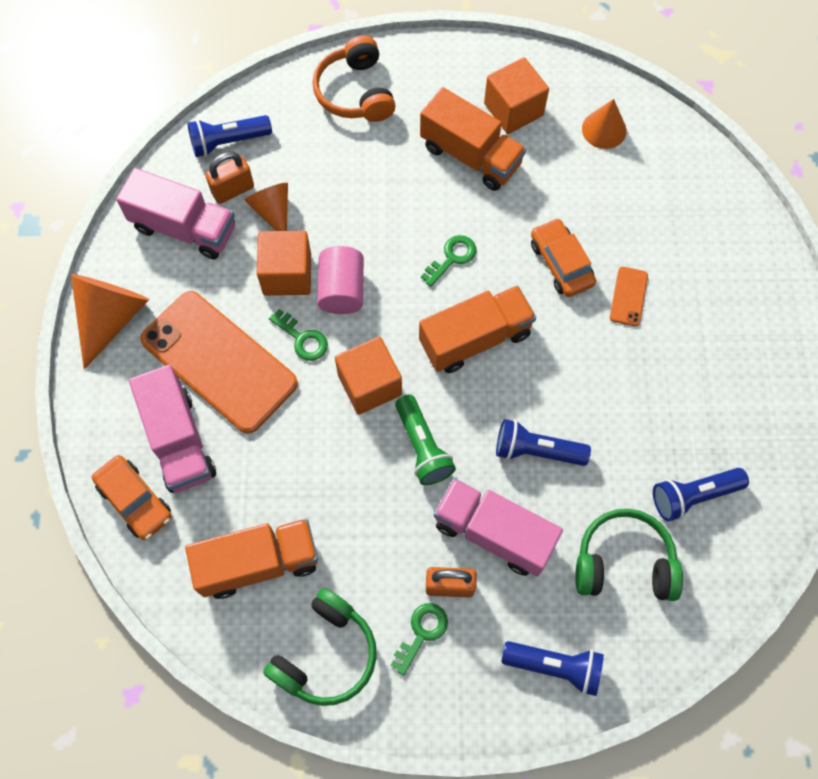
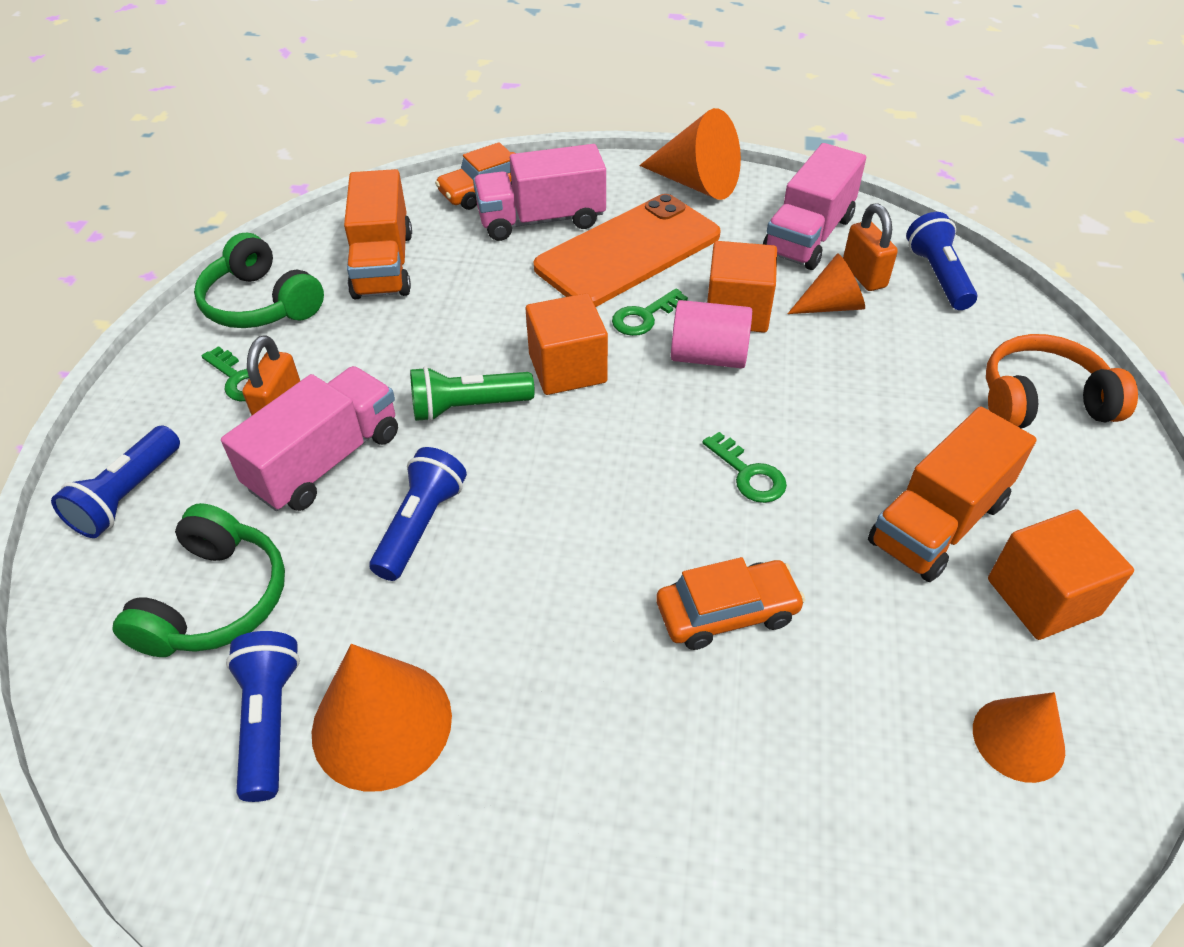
camera: 100 degrees right, 20 degrees down
orange truck [419,285,536,373] -> none
orange phone [610,267,648,326] -> none
none -> orange cone [312,644,452,792]

